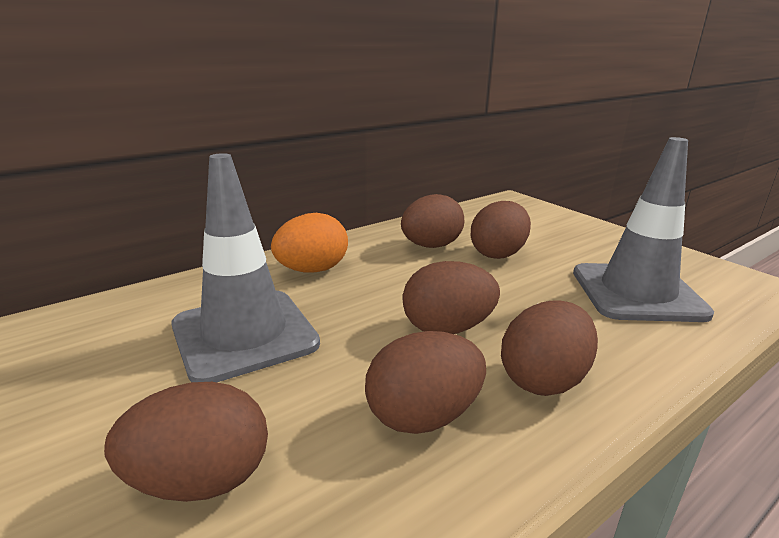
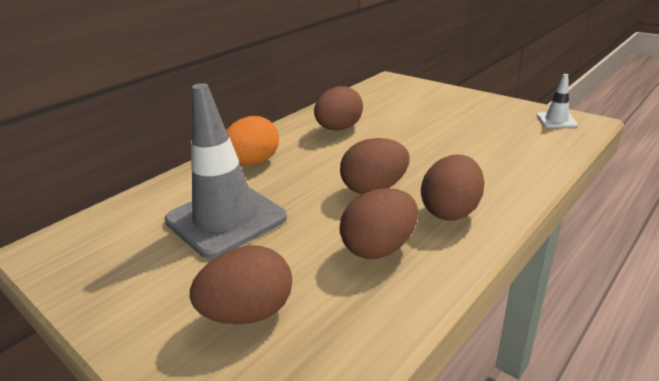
camera: 10 degrees left, 5 degrees up
brown egg [471,201,531,259] -> none
grey traffic cone [573,137,714,322] -> none
none -> white traffic cone [537,74,578,127]

